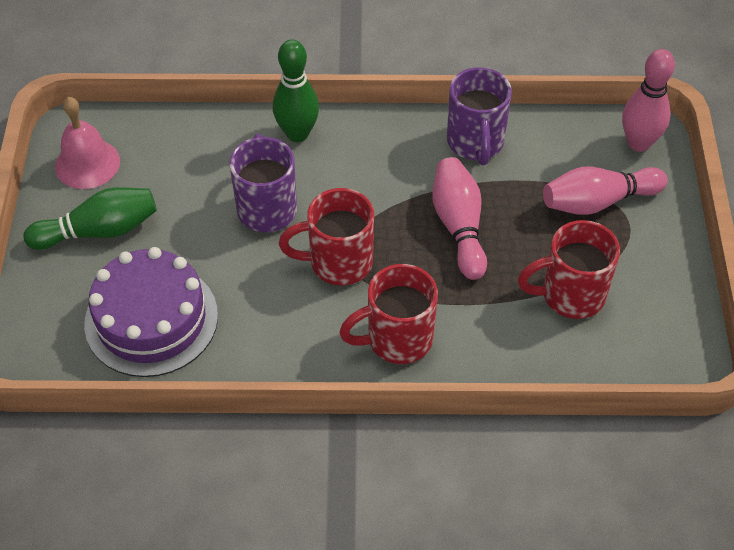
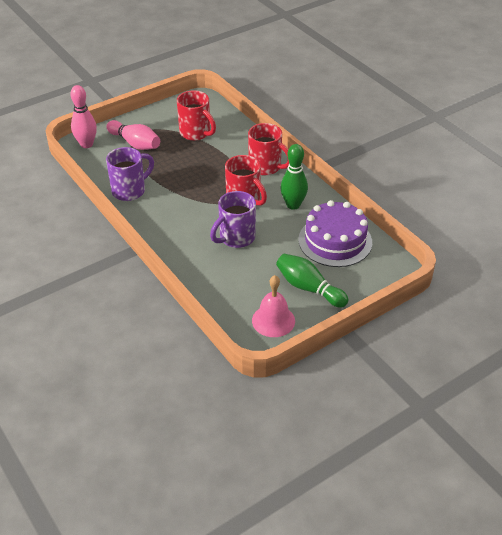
camera: 125 degrees left, 10 degrees down
green bowling pin [273,39,319,142] -> green bowling pin moved to [280,144,308,210]
pink bowling pin [432,157,487,280] -> none

